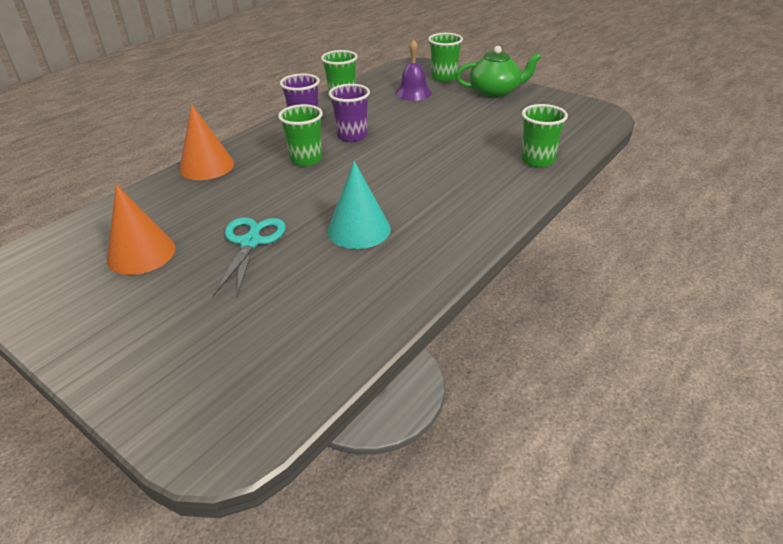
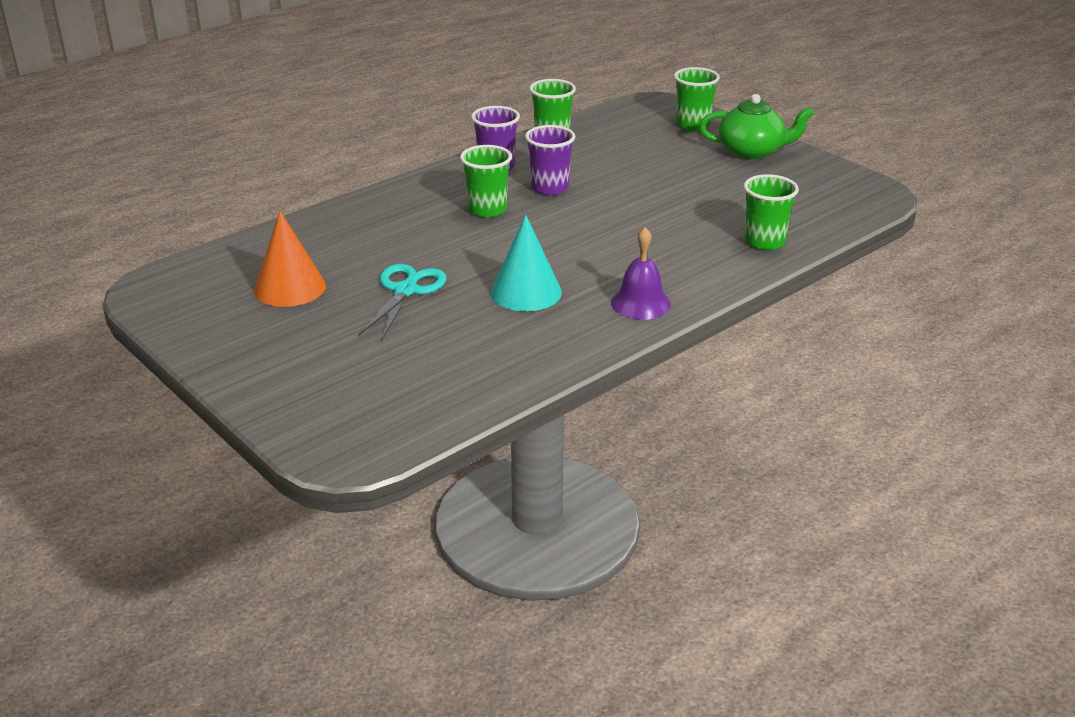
camera: 10 degrees right, 5 degrees down
orange cone [180,104,234,180] -> none
purple bell [396,39,432,101] -> purple bell moved to [611,227,671,320]

